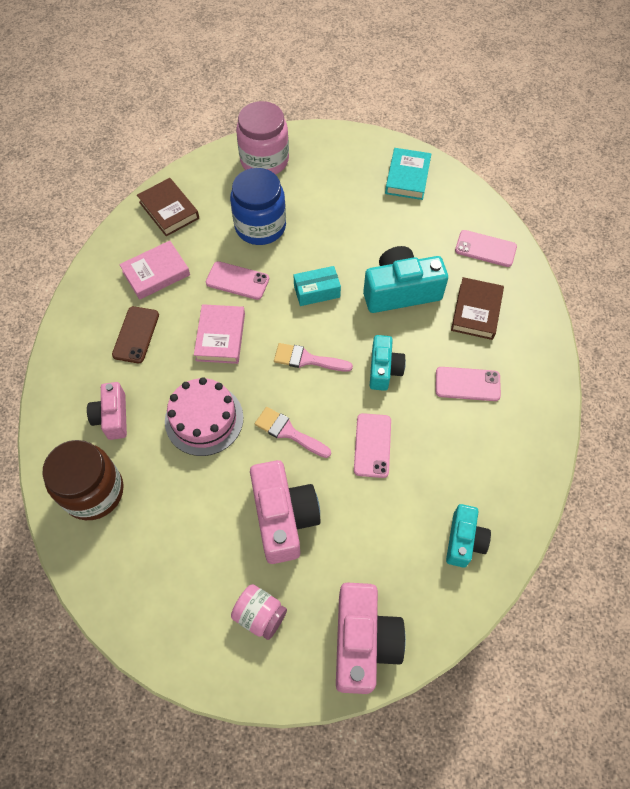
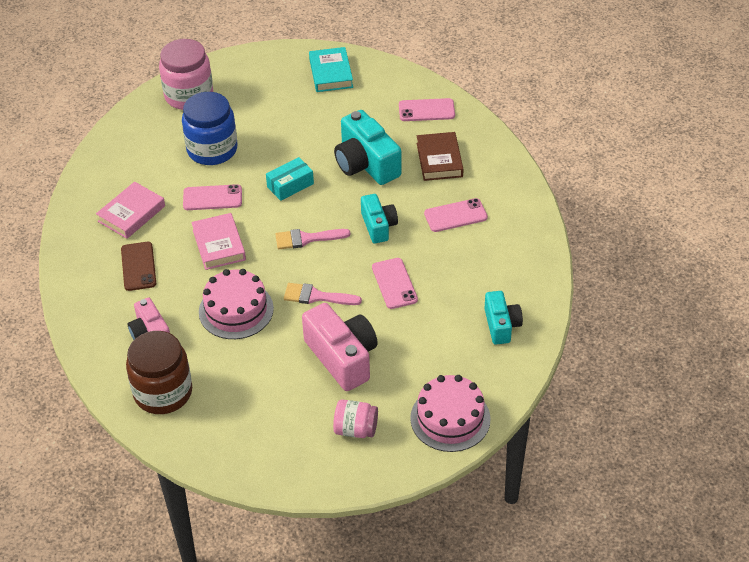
camera: 20 degrees left, 15 degrees down
brown book [137,178,199,236] -> none
pink camera [336,583,406,694] -> pink cake [410,375,490,452]
turquoise camera [363,246,448,313] -> turquoise camera turned 90 degrees counterclockwise [334,110,402,185]

